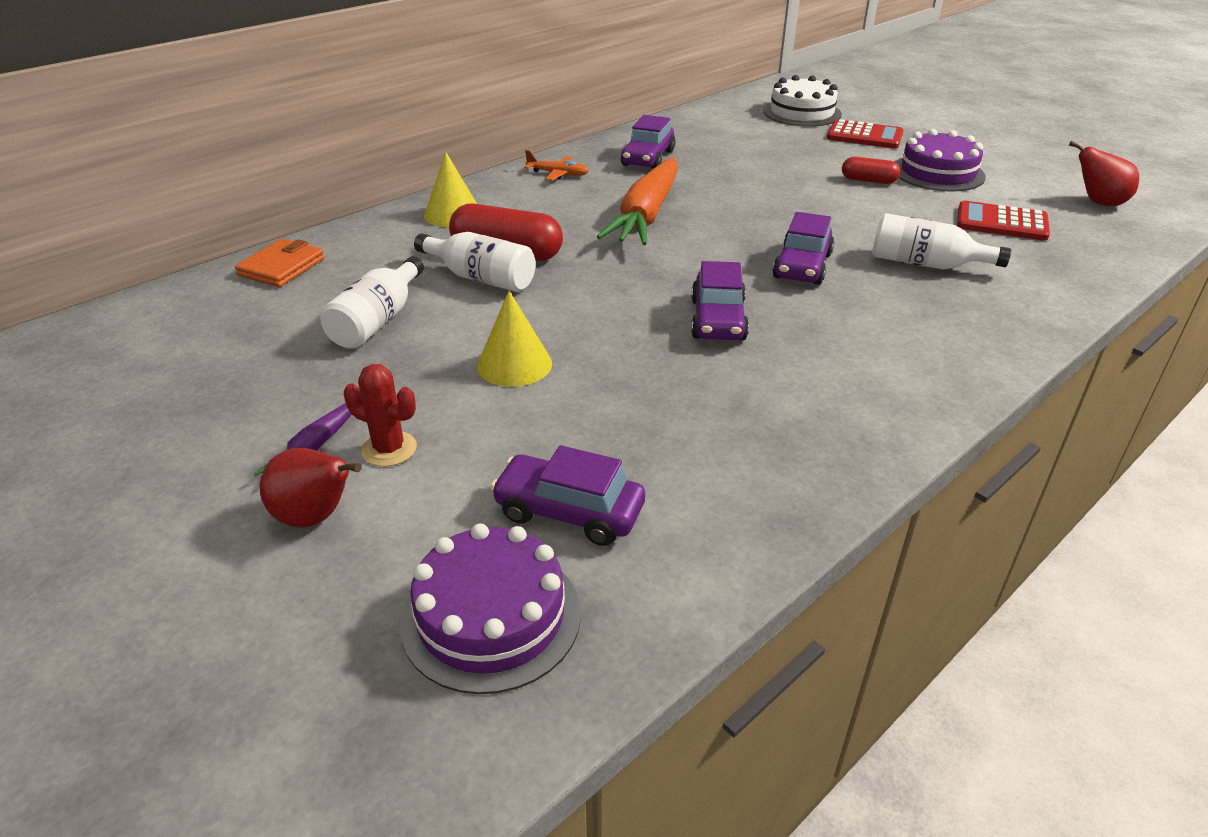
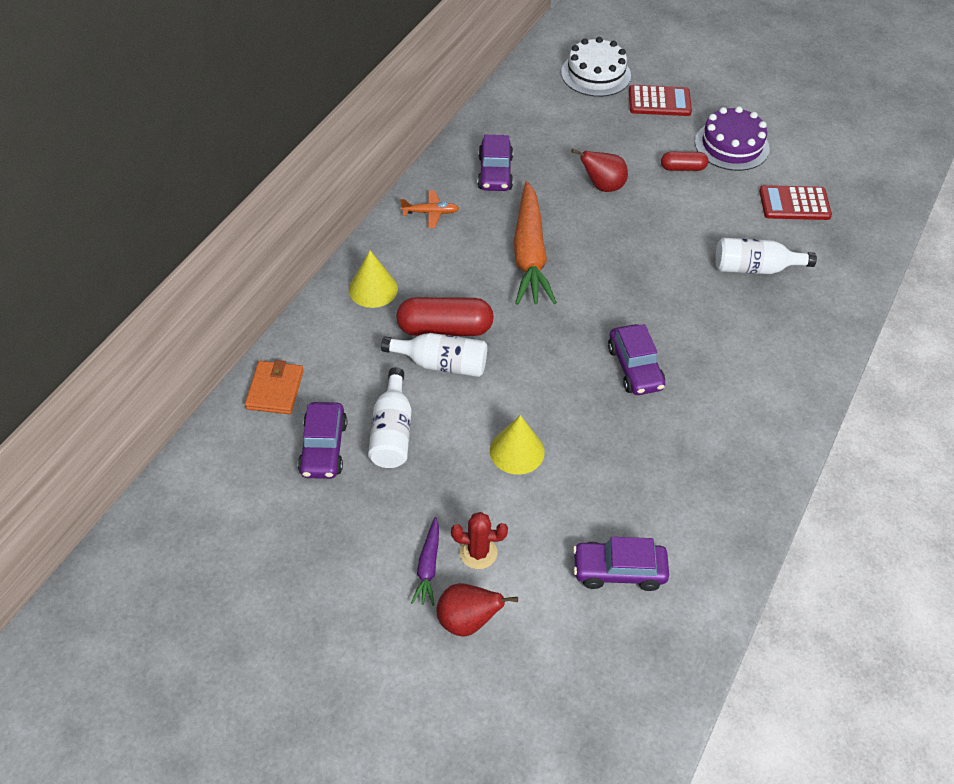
camera: 20 degrees left, 15 degrees up
purple cake [400,523,581,694] -> none
purple car [773,212,834,285] -> purple car moved to [298,402,347,479]
red pear [1069,141,1139,206] -> red pear moved to [571,149,628,192]

